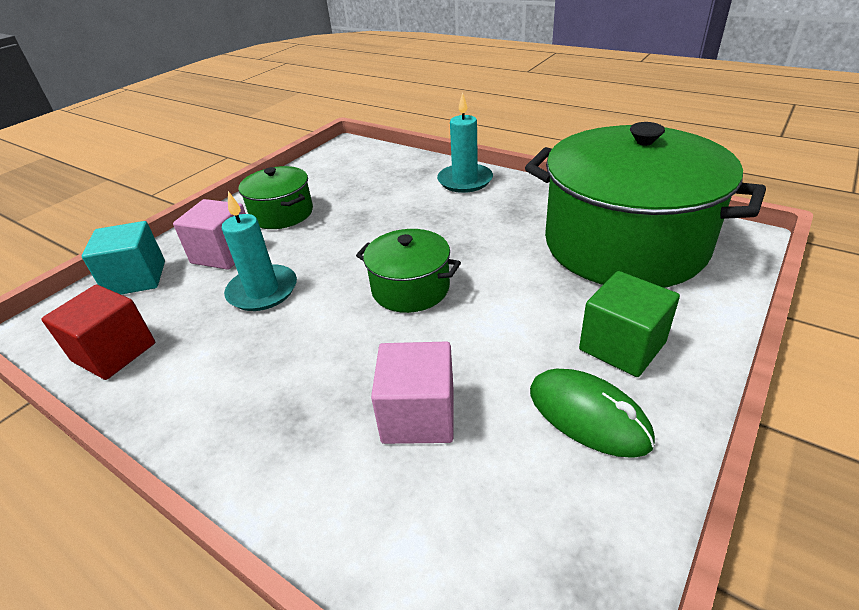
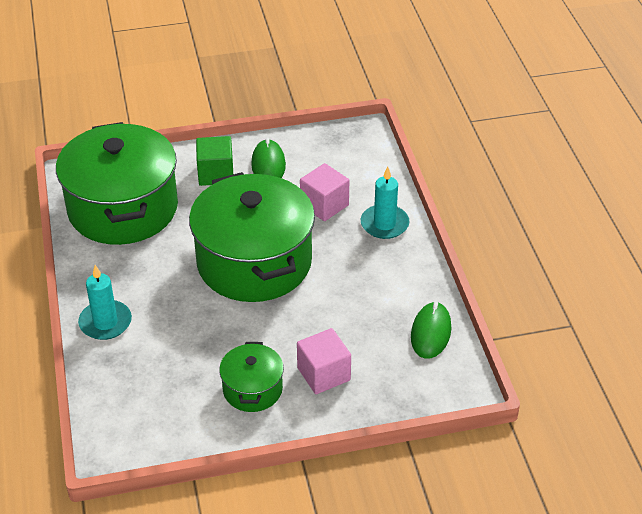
camera: 140 degrees left, 5 degrees up
red cube [41,285,155,380] -> green mouse [411,302,451,359]
turquoise cube [82,221,165,295] -> none
turquoise candle [222,191,297,311] -> turquoise candle moved to [361,166,409,239]
green pot [356,229,461,313] -> green pot [189,172,315,302], size x2.12

